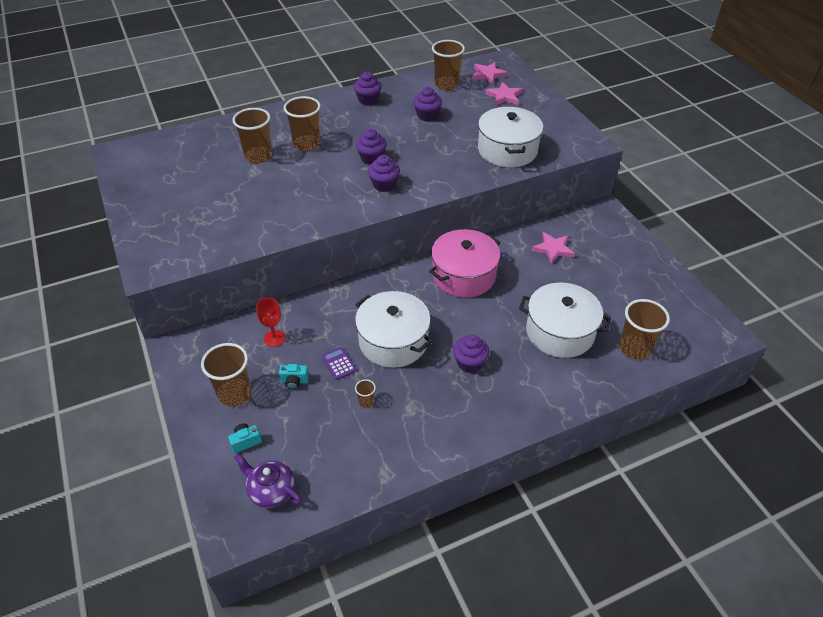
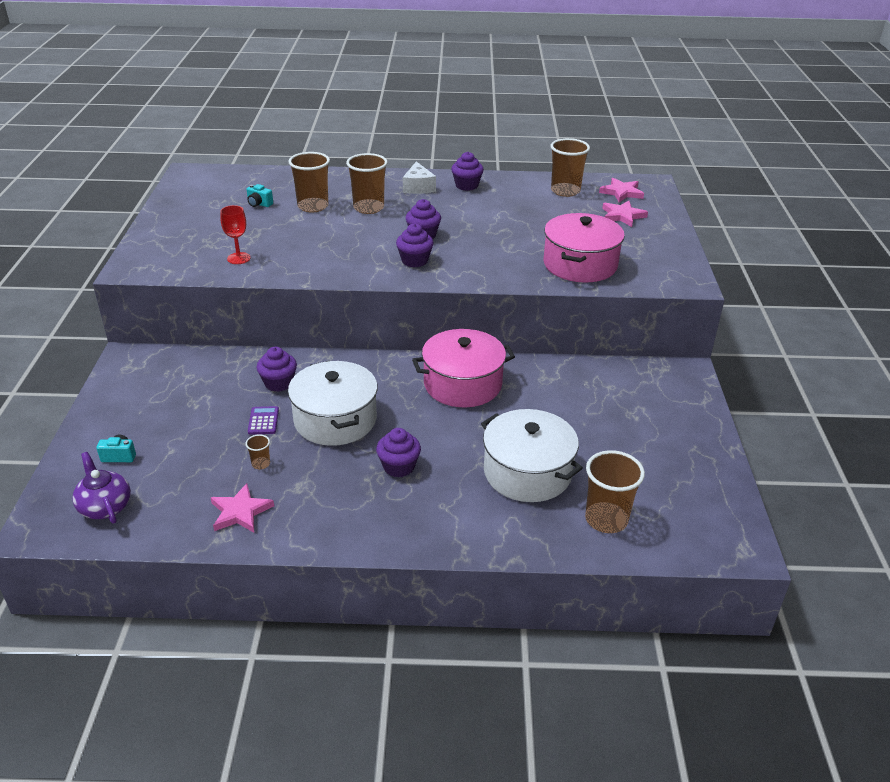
camera: 25 degrees right, 10 degrees down
brown cup [201,343,252,406] -> none
red goblet [256,298,285,347] -> red goblet moved to [220,205,251,264]
turquoise camera [279,364,309,389] -> turquoise camera moved to [247,184,273,207]
purple cupcake [413,87,442,121] -> purple cupcake moved to [256,347,297,392]
white pot [478,107,543,167] -> pink pot [544,213,625,283]
pink star [532,232,575,264] -> pink star moved to [211,483,274,533]
none -> white cheese [403,161,436,194]

